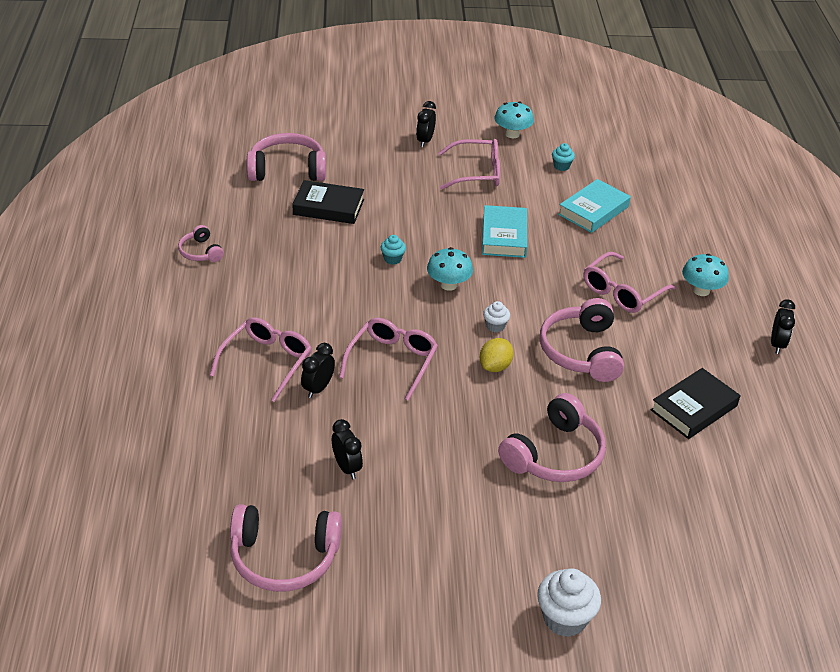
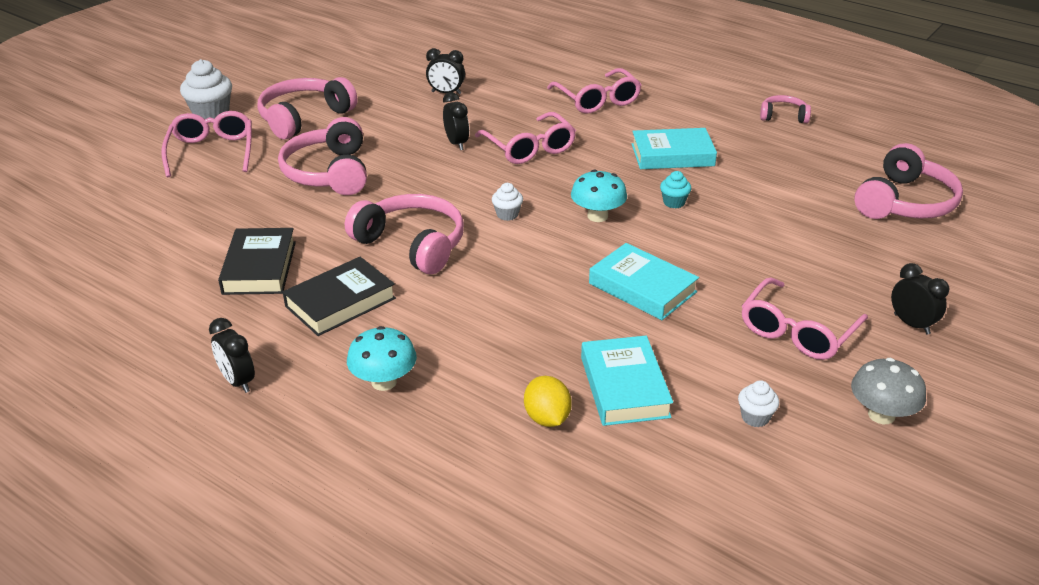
camera: 130 degrees right, 5 degrees down
pink headphones [230,504,342,592] -> pink headphones moved to [258,77,357,139]
black book [292,180,364,224] -> black book moved to [283,257,396,336]
black clock [301,343,335,398] -> black clock moved to [443,92,469,150]
yellow lemon [479,338,514,372] -> yellow lemon moved to [524,376,572,427]
turquoise mushroom [494,102,534,138] -> grey mushroom [851,358,926,424]
turquoise cupcake [552,143,575,171] -> white cupcake [738,380,779,427]
pink glasses [584,252,676,313] -> pink glasses moved to [161,111,252,177]
none -> turquoise book [632,128,717,169]

